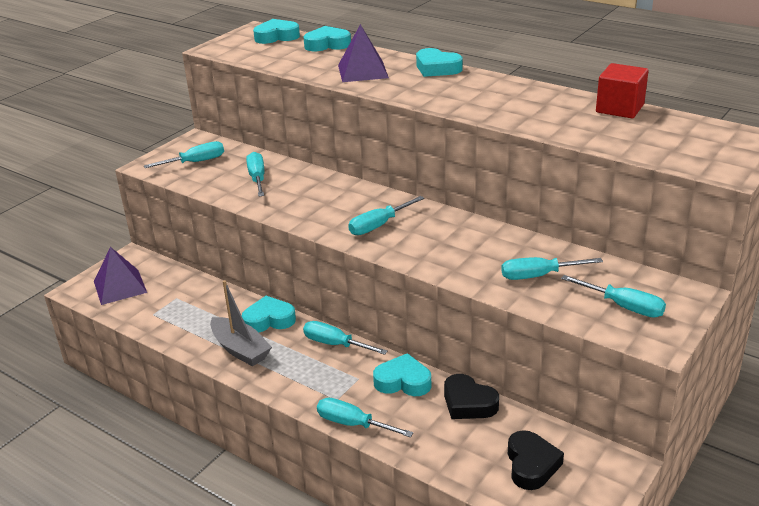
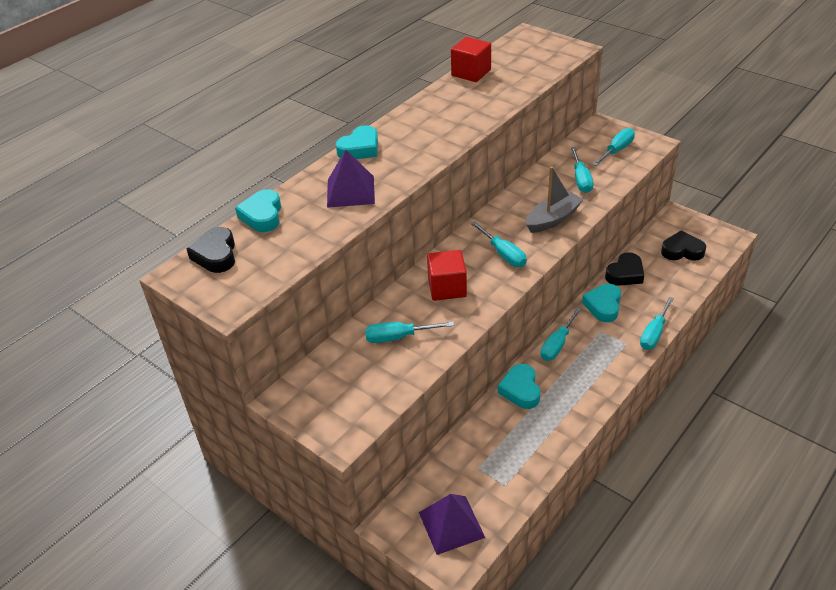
camera: 85 degrees left, 10 degrees up
turquoise screwdriver [144,141,224,168] -> none
grey boat [210,280,272,366] -> grey boat moved to [526,167,584,233]
turquoise heart [253,19,300,44] -> black heart [187,227,235,273]
none -> red cube [427,250,467,301]

